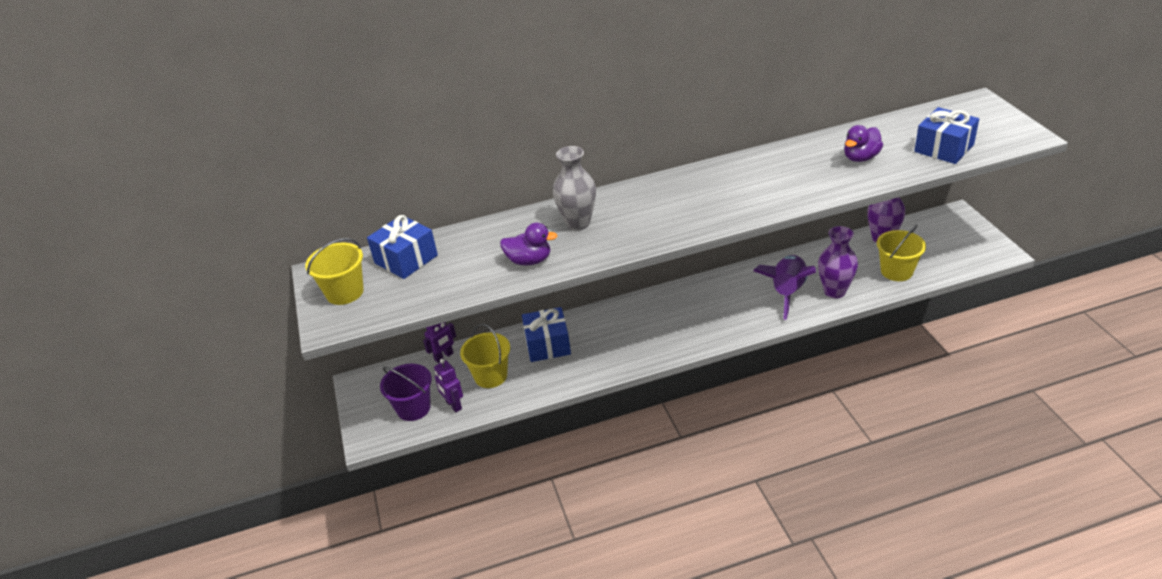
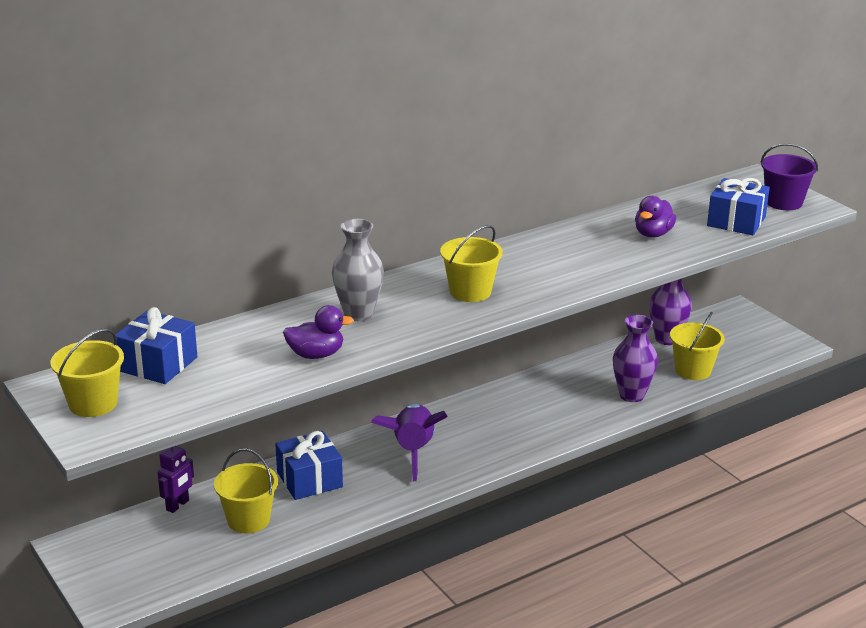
camera: 20 degrees left, 10 degrees down
purple bucket [380,364,432,421] -> purple bucket moved to [760,143,818,210]
purple robot [434,359,463,412] -> none
purple rocket [753,255,816,320] -> purple rocket moved to [371,404,448,481]
none -> yellow bucket [440,225,503,302]

